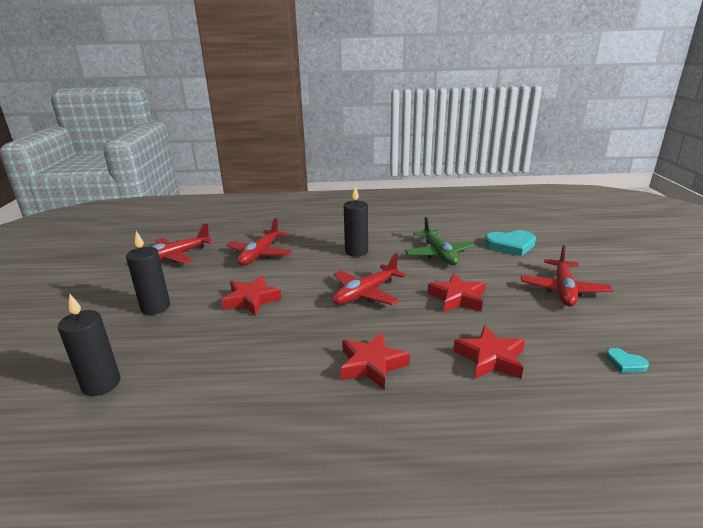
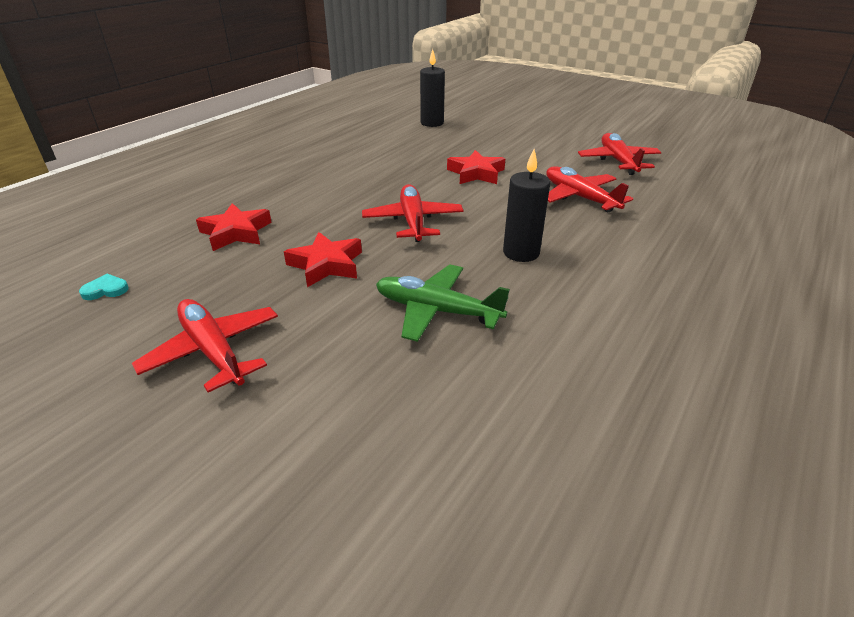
camera: 125 degrees right, 10 degrees up
black candle [126,231,170,315] -> none
red star [340,332,410,390] -> none
turquoise heart [484,230,536,256] -> none

